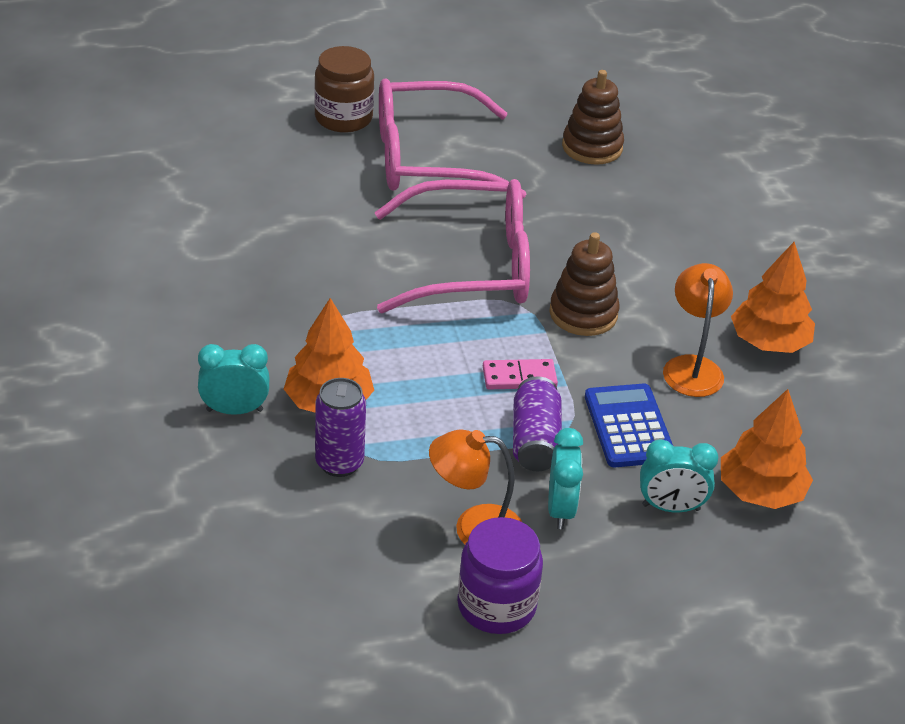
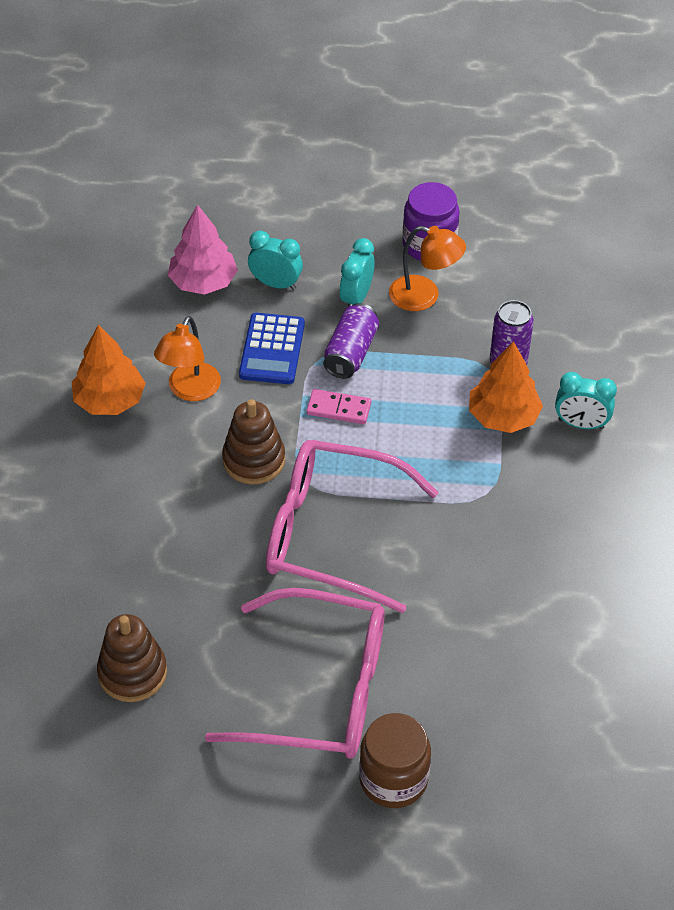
camera: 160 degrees left, 10 degrees up
orange tree [721,389,813,509] -> pink tree [168,204,238,295]

